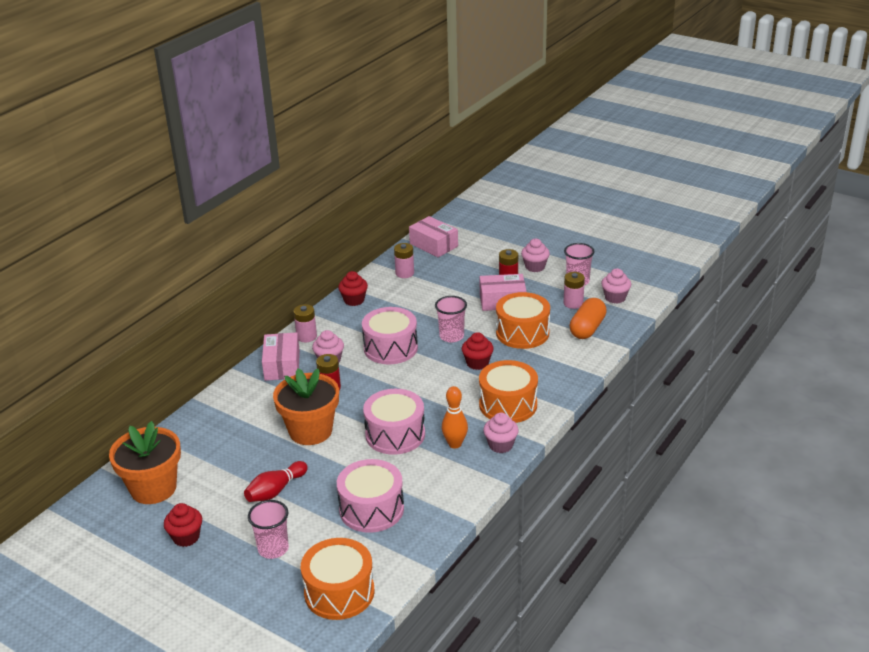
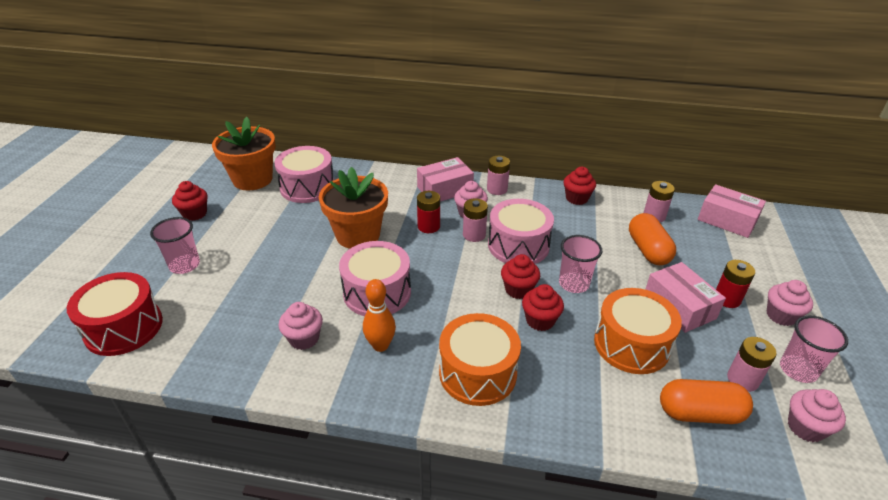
camera: 65 degrees right, 5 degrees up
red bowling pin [244,461,308,502] -> none
orange drum [301,538,375,620] -> red drum [67,272,163,356]
pink drum [337,459,404,533] -> pink drum moved to [274,146,334,203]
pink box [409,216,458,257] -> pink box turned 75 degrees counterclockwise [698,184,766,238]
pink cupcake [483,413,519,453] -> pink cupcake moved to [279,302,323,350]
none -> pink battery [463,198,488,242]
none -> red cupcake [501,254,540,299]
none -> orange capsule [629,213,676,265]

